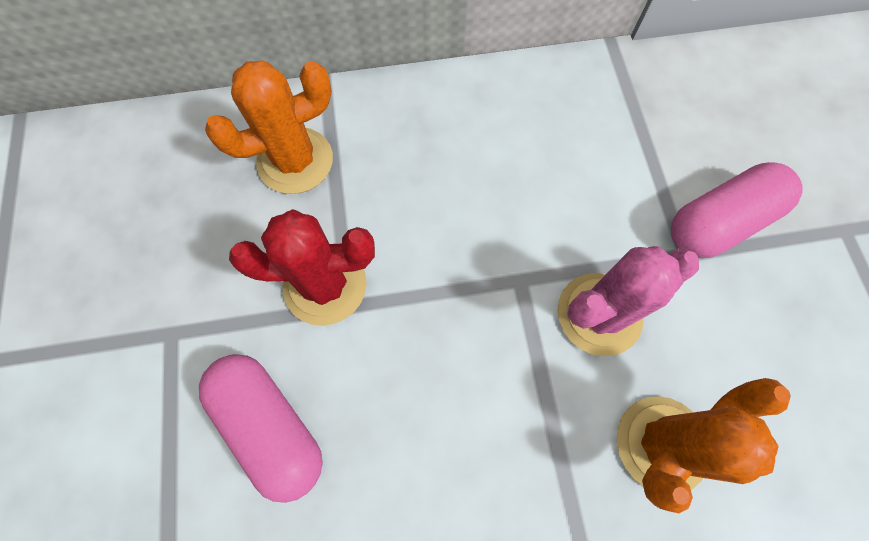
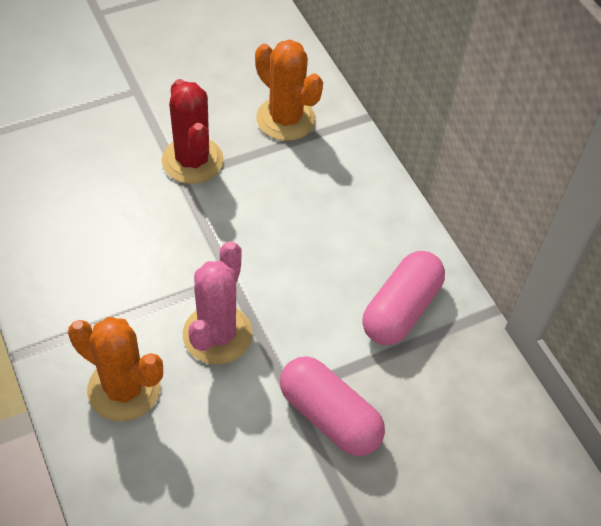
camera: 70 degrees right, 15 degrees down
pink capsule [199,354,323,503] -> pink capsule moved to [362,251,445,345]
pink cactus [558,246,699,356] -> pink cactus turned 60 degrees clockwise [183,241,253,364]

